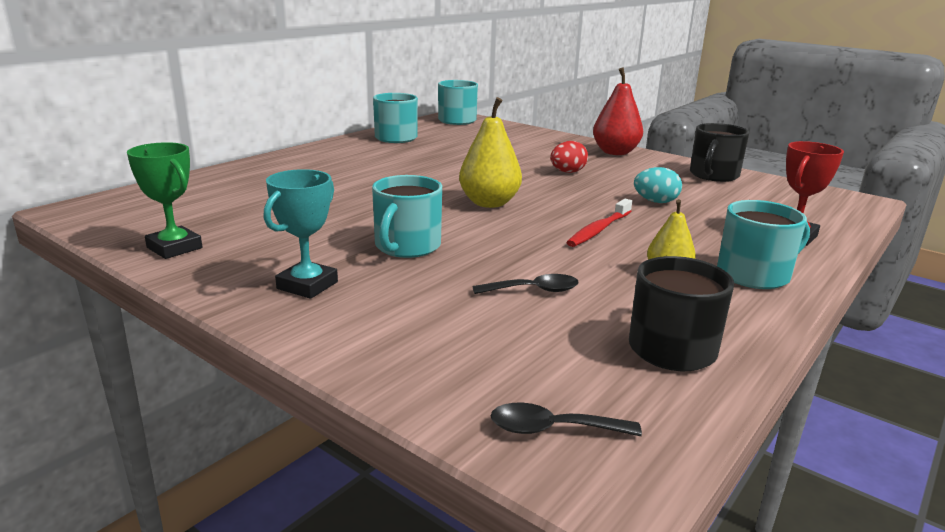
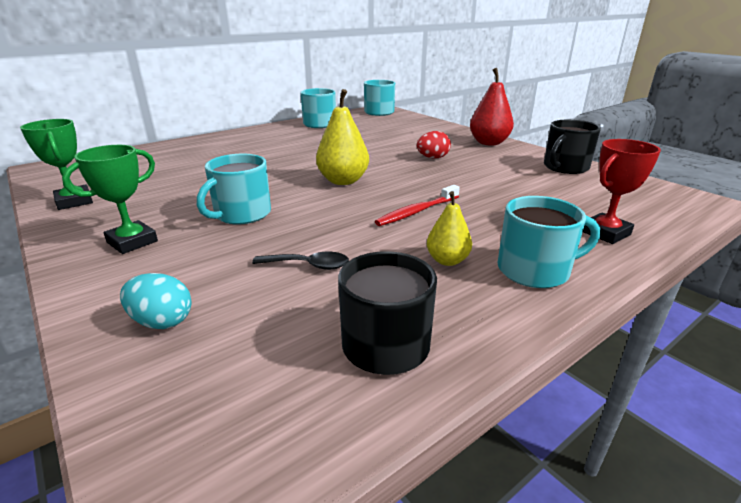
camera: 15 degrees right, 5 degrees up
turquoise trophy [264,169,338,299] -> green trophy [62,145,158,254]
black spoon [490,403,642,436] -> none
turquoise egg [634,167,682,203] -> turquoise egg moved to [120,273,192,329]

